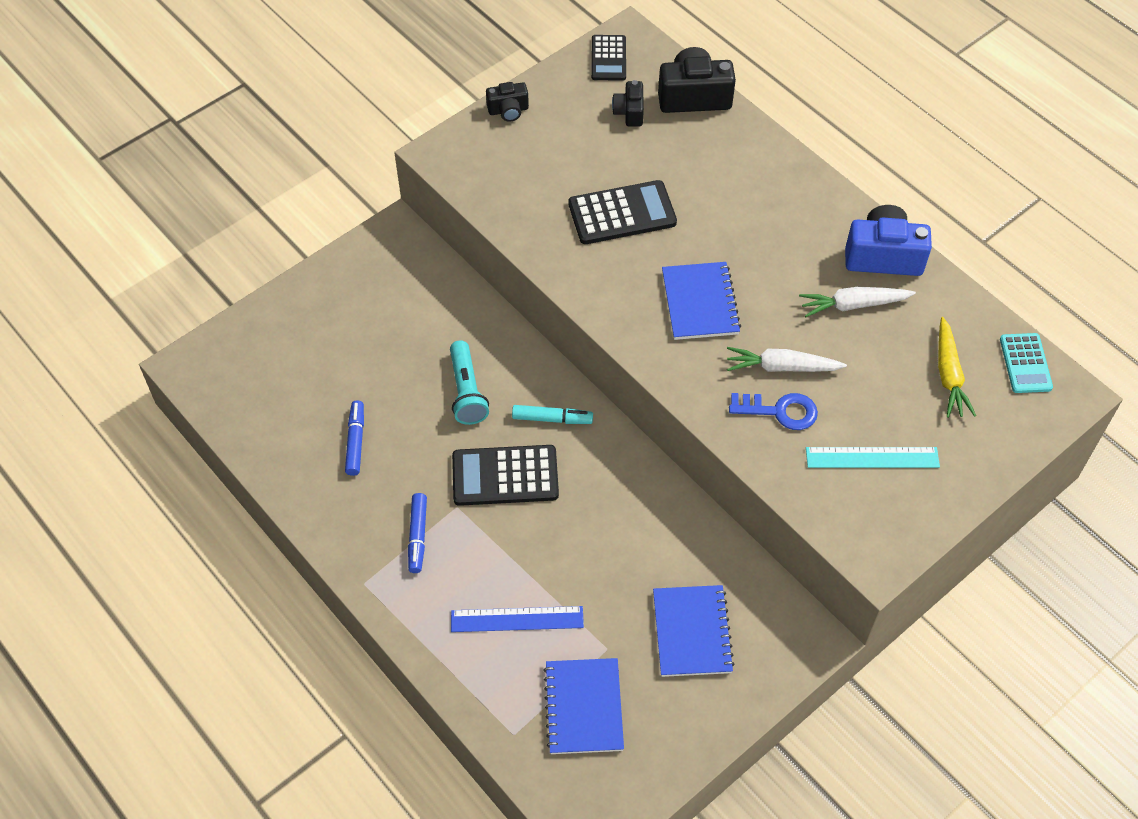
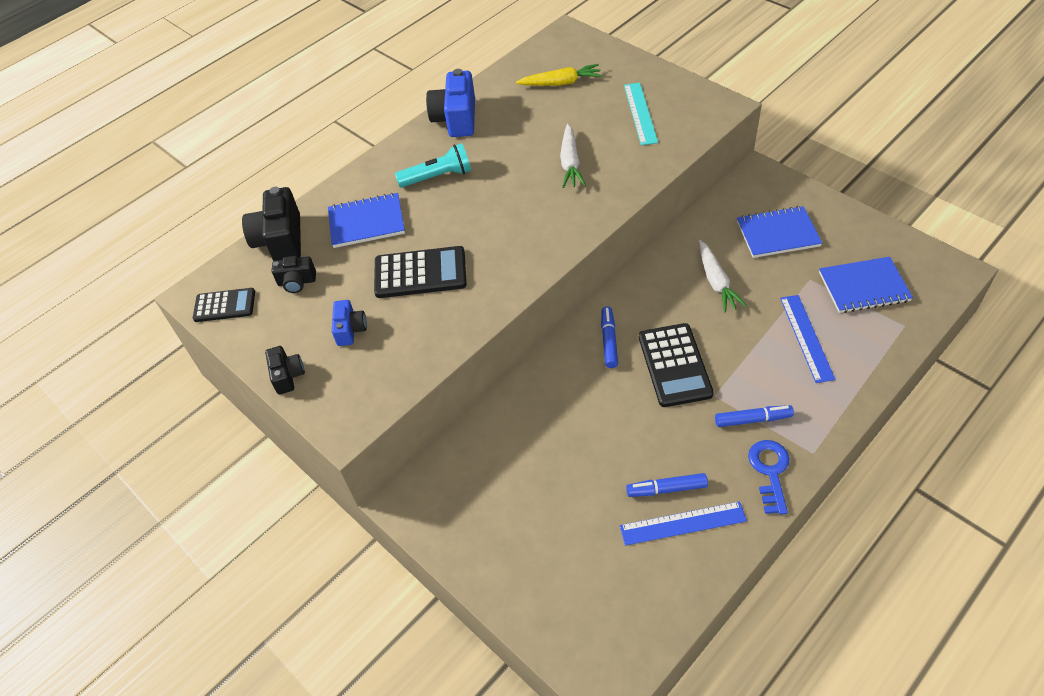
camera: 90 degrees left, 5 degrees down
turquoise flashlight [450,340,489,425] -> turquoise flashlight moved to [395,143,471,188]
turquoise marker [512,405,593,424] -> blue marker [601,306,618,368]
black calculator [568,180,677,244] -> black calculator turned 105 degrees clockwise [374,246,467,298]
blue notebook [662,262,741,340] -> blue notebook moved to [328,193,405,248]
blue key [729,393,818,430] -> blue key moved to [748,440,790,515]
white carrot [799,287,916,317] -> white carrot moved to [699,240,747,313]
turquoise calculator [1000,333,1053,393] -> none
none -> blue camera [331,300,367,346]
none -> blue ruler [620,501,747,546]

